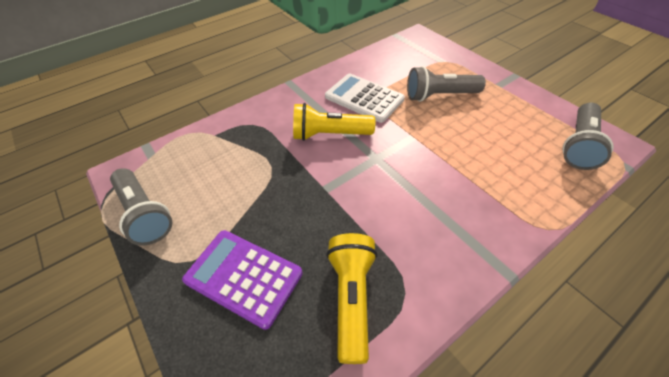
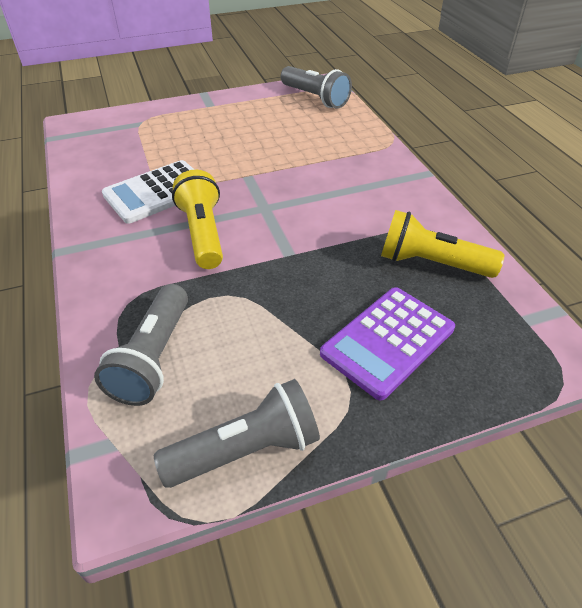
camera: 75 degrees left, 5 degrees down
yellow flashlight [293,103,375,141] -> yellow flashlight turned 150 degrees clockwise [172,170,223,269]
grey flashlight [407,66,486,102] -> grey flashlight moved to [94,284,188,406]

